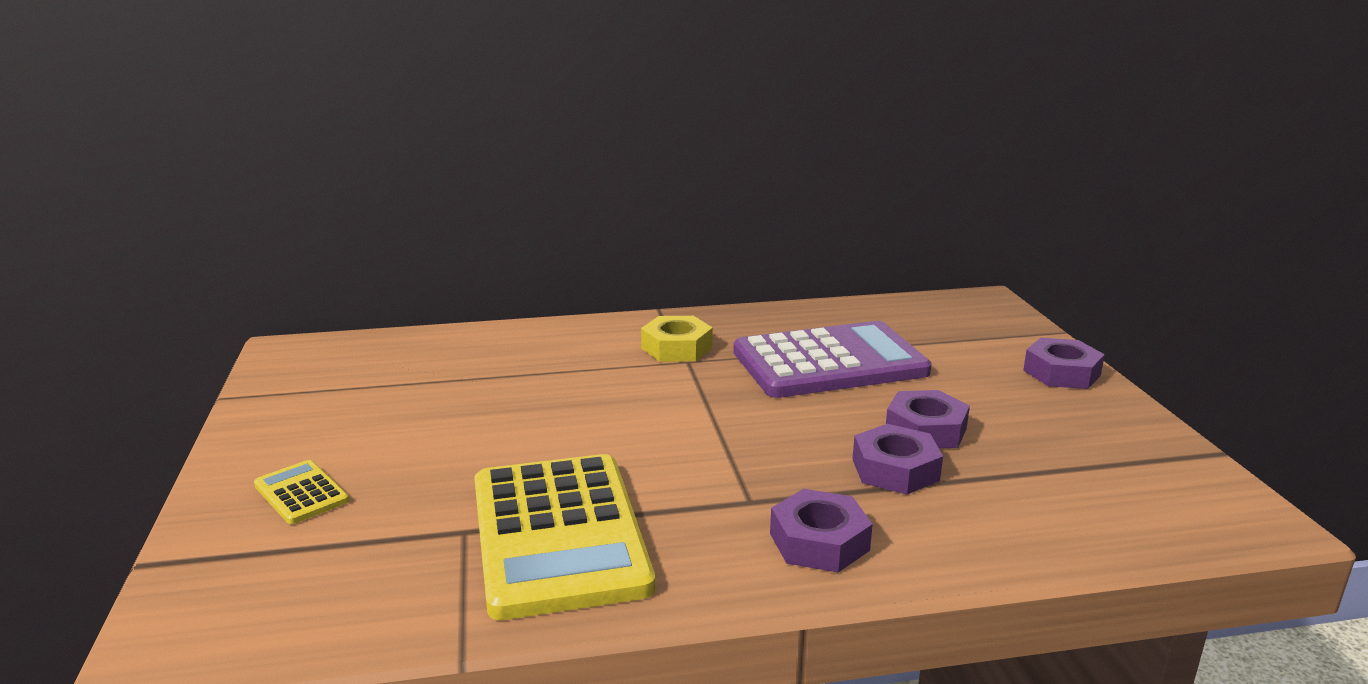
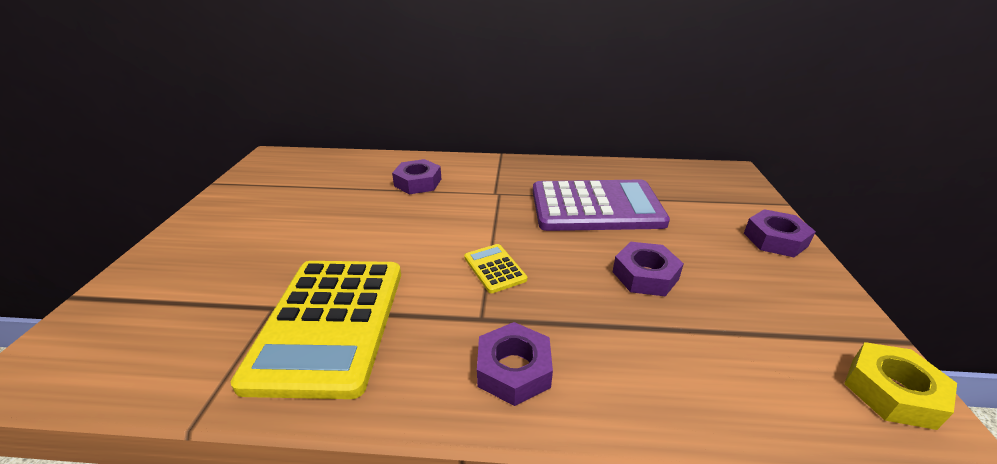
camera: 15 degrees right, 10 degrees up
yellow calculator [254,460,349,524] -> yellow calculator moved to [464,244,527,293]
yellow nut [641,316,713,362] -> yellow nut moved to [844,342,957,430]
purple nut [852,424,943,495] -> purple nut moved to [392,159,441,194]

